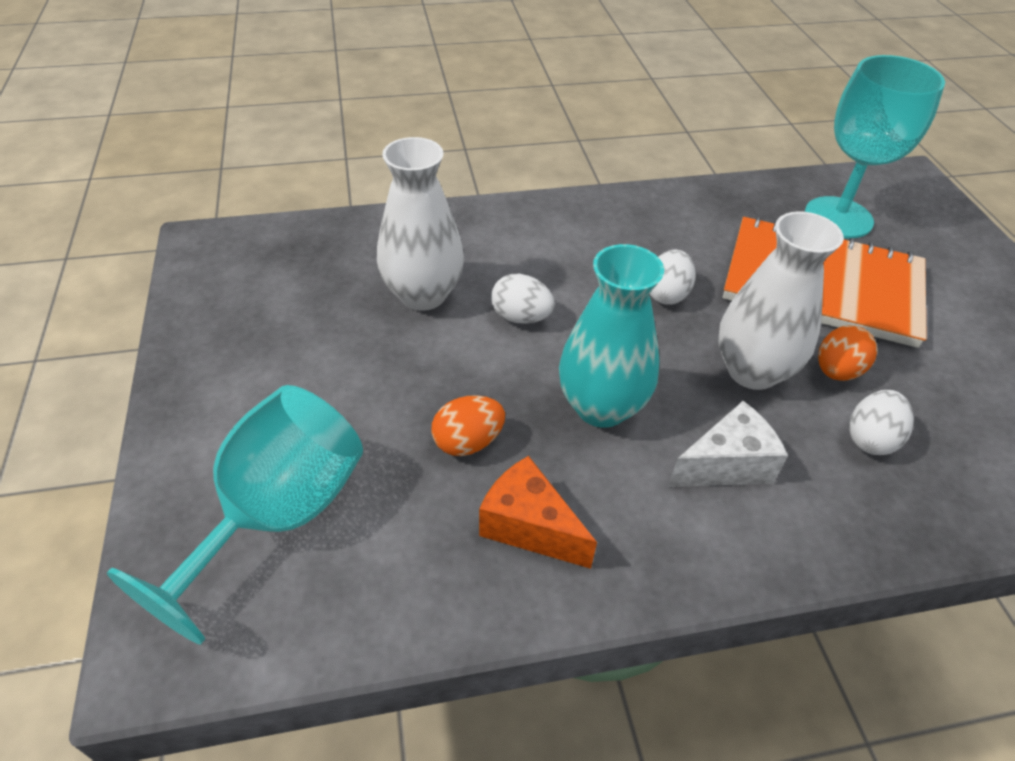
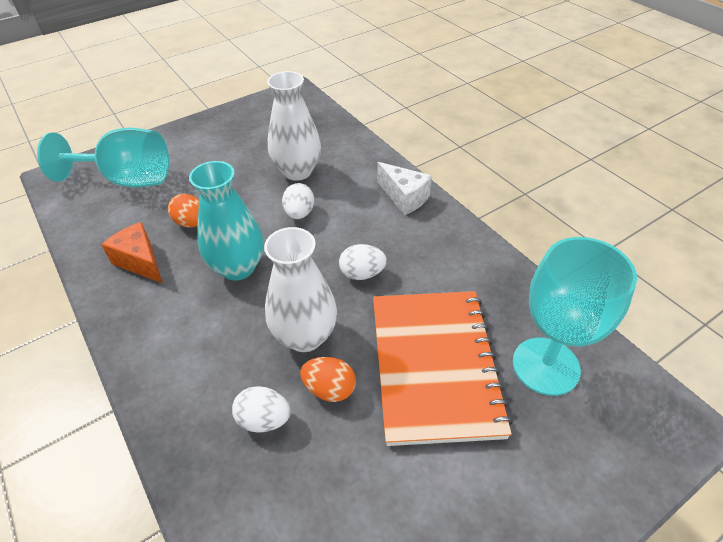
camera: 70 degrees right, 0 degrees up
orange cheese [479,456,597,569] -> orange cheese turned 60 degrees counterclockwise [101,222,163,283]
white cheese [668,401,788,487] -> white cheese moved to [377,162,432,215]

